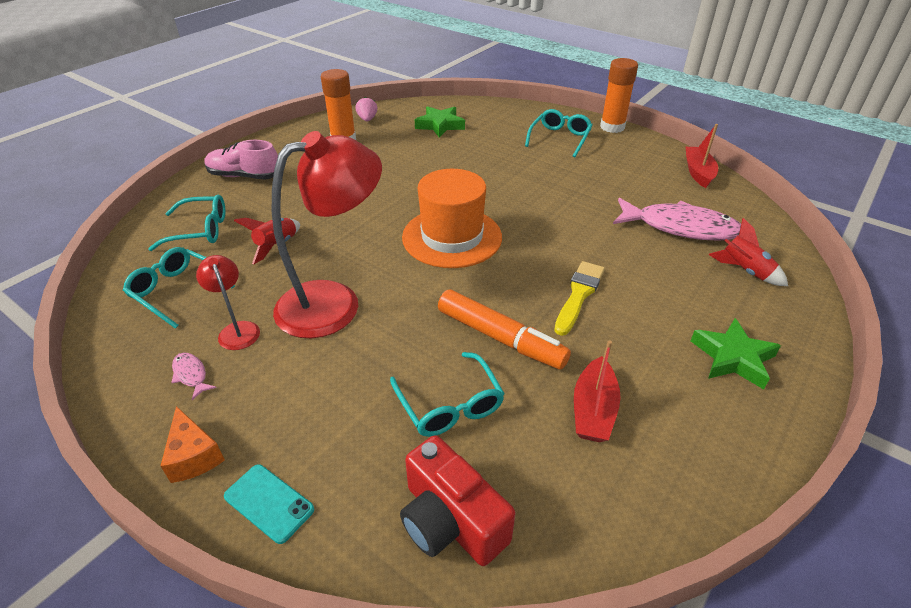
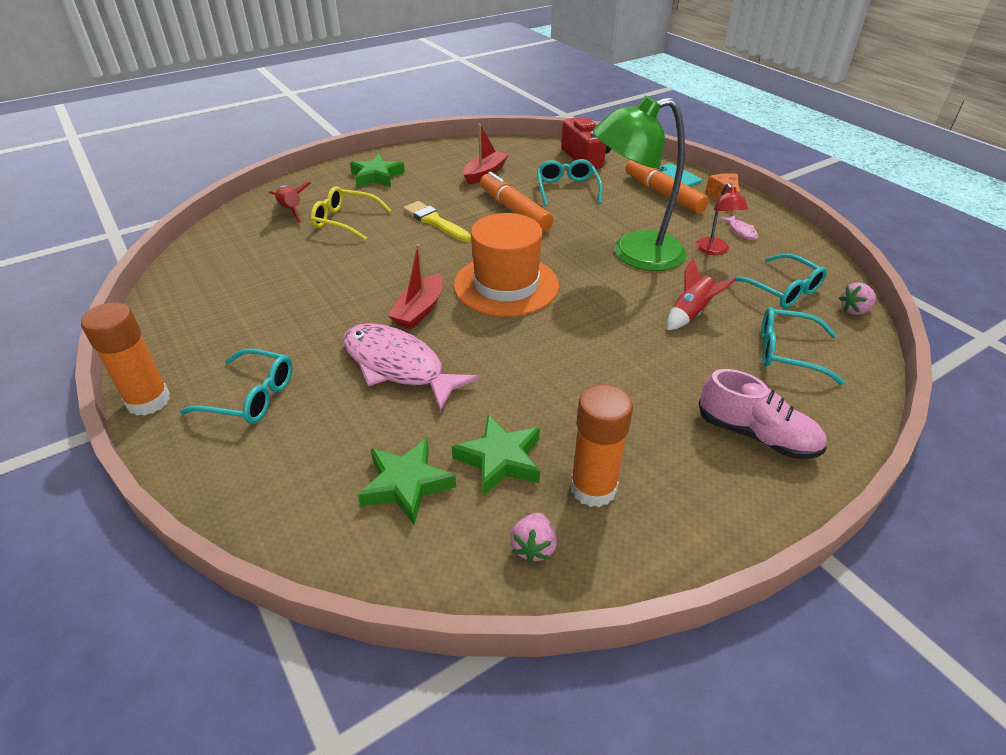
camera: 160 degrees left, 0 degrees up
red lamp [272,131,382,338] -> green lamp [593,96,687,271]
turquoise glasses [525,109,593,157] -> turquoise glasses turned 120 degrees counterclockwise [180,348,293,424]
yellow brush [554,261,605,336] -> yellow brush turned 90 degrees clockwise [403,201,471,242]
pink fish [613,198,741,241] -> pink fish moved to [343,323,480,412]
red boat [685,124,718,188] -> red boat moved to [388,244,443,329]
none -> yellow glasses [311,186,392,240]
none -> green star [452,415,540,496]
none -> orange marker [626,160,709,214]
none -> pink strawberry [839,282,877,315]

